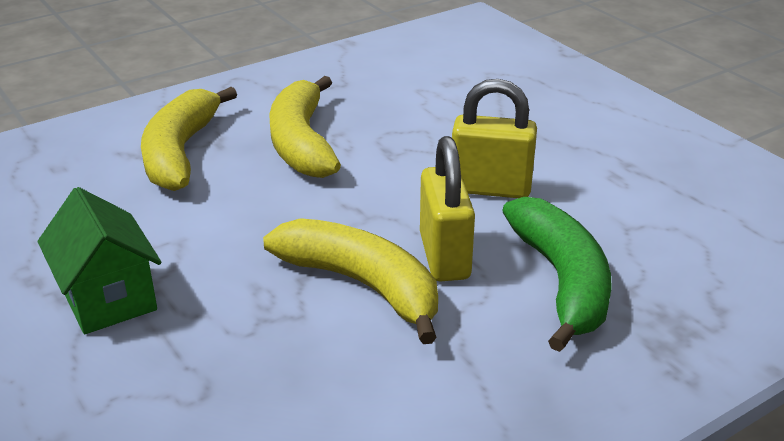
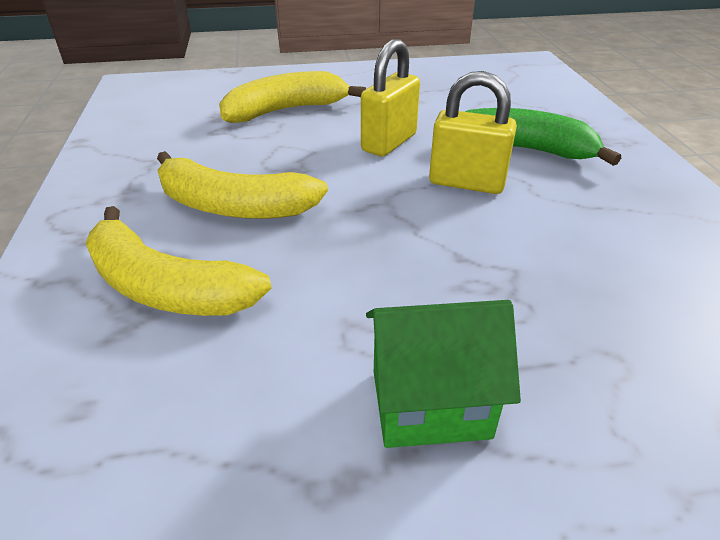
camera: 65 degrees left, 5 degrees up
yellow banana [263,218,438,344] -> yellow banana moved to [219,71,366,123]

